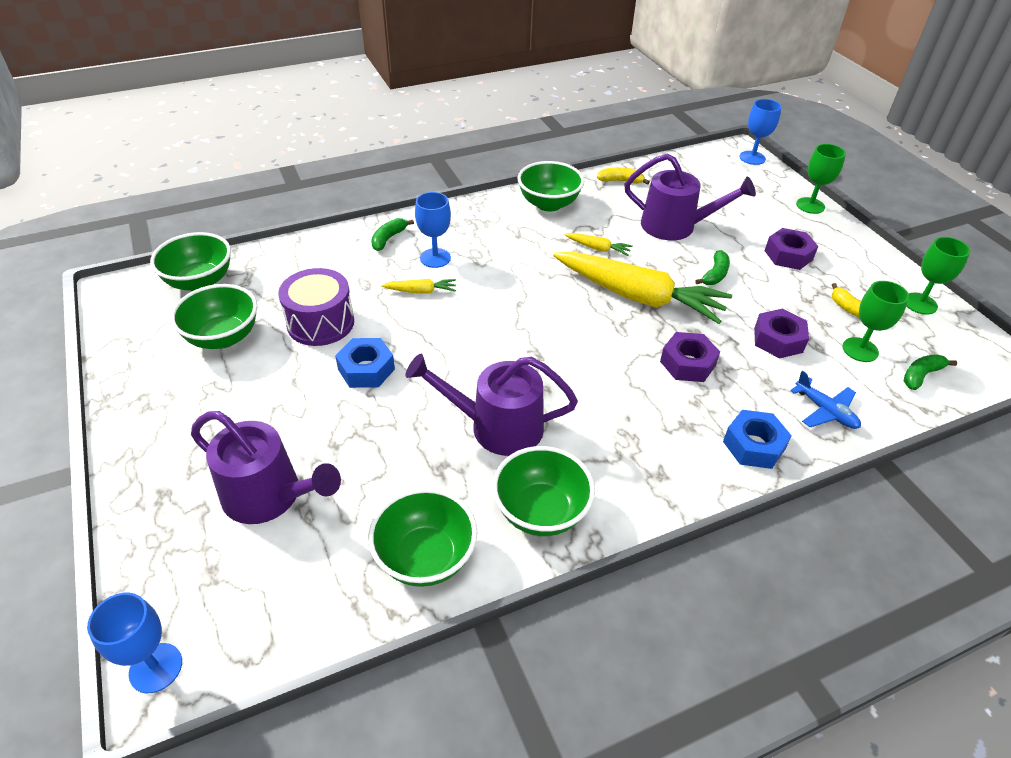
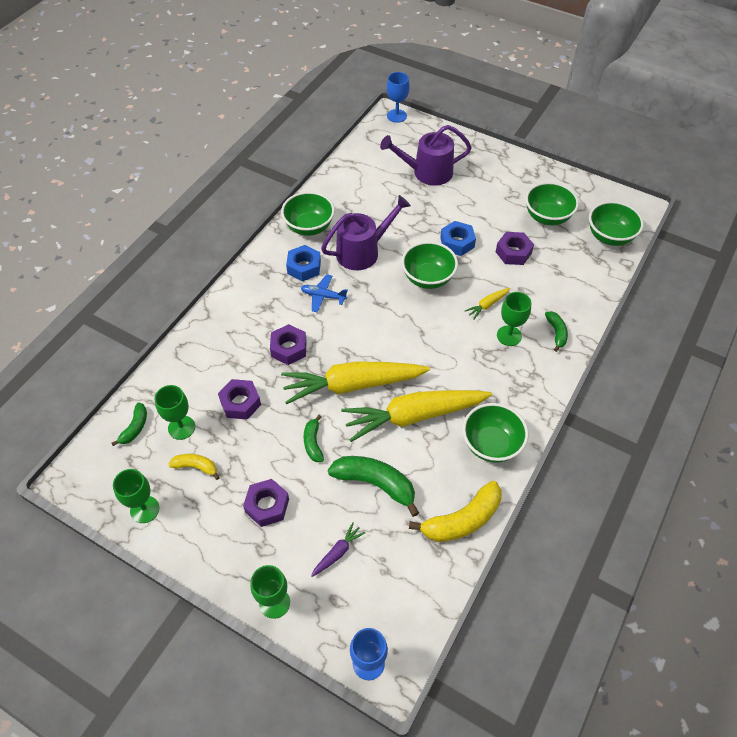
camera: 145 degrees right, 10 degrees up
purple drum [278,268,354,346] -> purple nut [496,232,534,265]
green bowl [368,488,477,587] -> green bowl moved to [402,241,458,289]
blue goblet [415,192,451,268] -> green goblet [497,292,531,346]
yellow carrot [564,233,633,256] -> yellow carrot [341,390,492,442], size x2.44
yellow banana [597,167,650,185] -> yellow banana [409,481,502,542], size x1.82
purple watering can [624,154,756,240] -> green banana [328,456,419,517]
blue nut [723,410,792,469] -> blue nut moved to [286,245,321,281]
blue plane [790,370,861,429] -> blue plane moved to [301,274,348,313]
none -> purple carrot [311,522,365,577]

